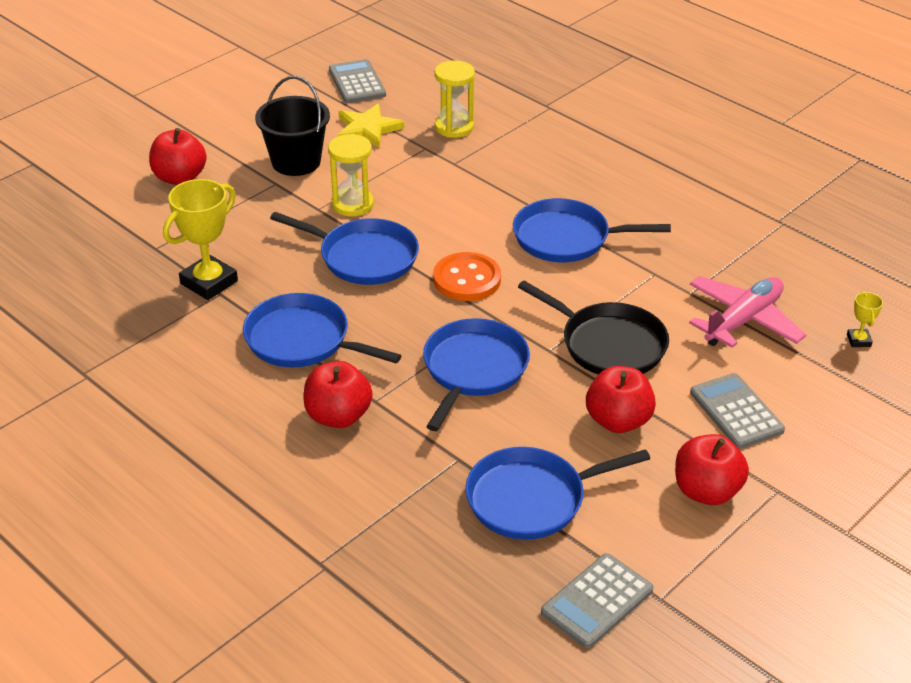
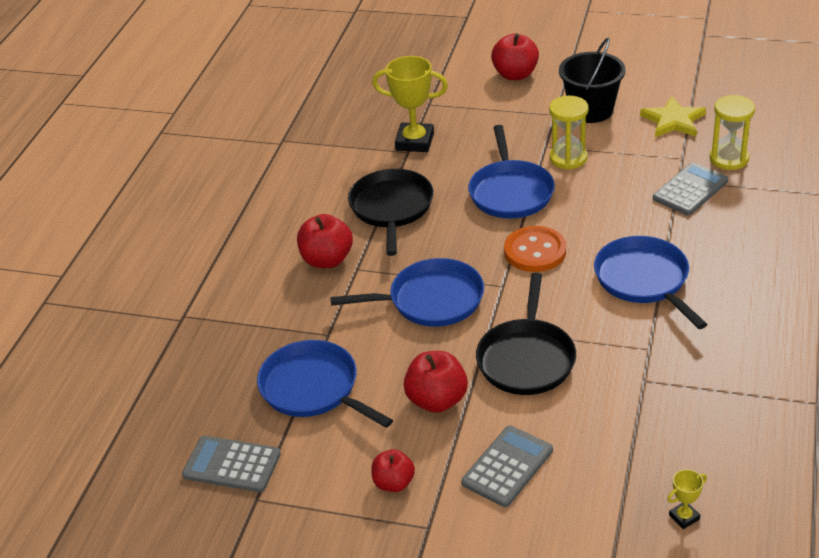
camera: 65 degrees right, 0 degrees up
blue pan [243,293,402,368] -> black pan [348,169,434,256]
grey calculator [329,59,386,103] -> grey calculator moved to [653,162,728,215]
red apple [675,434,749,505] -> red apple [371,449,415,492], size x0.65
pink plane [689,276,806,348] -> none

